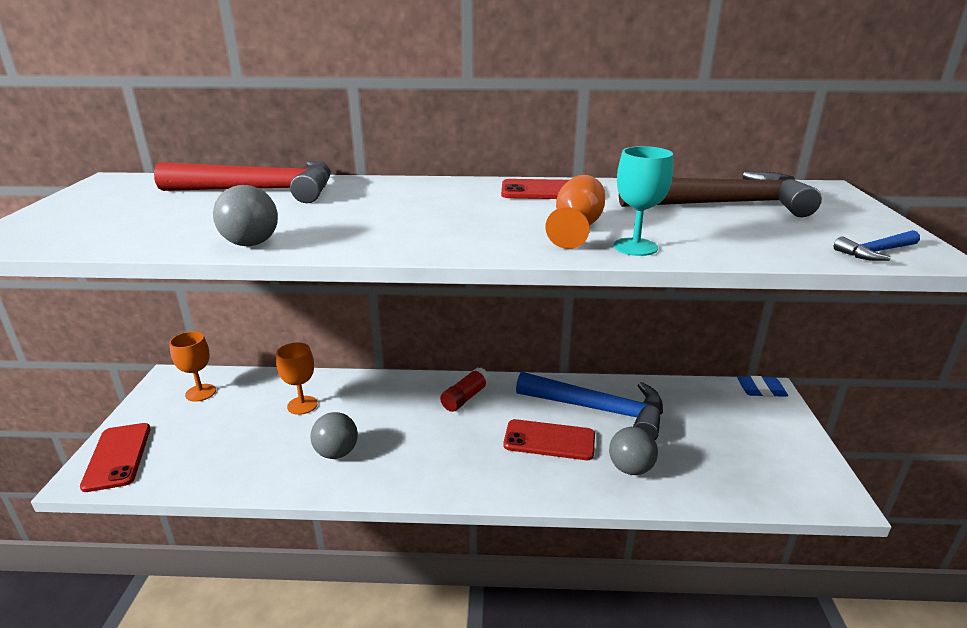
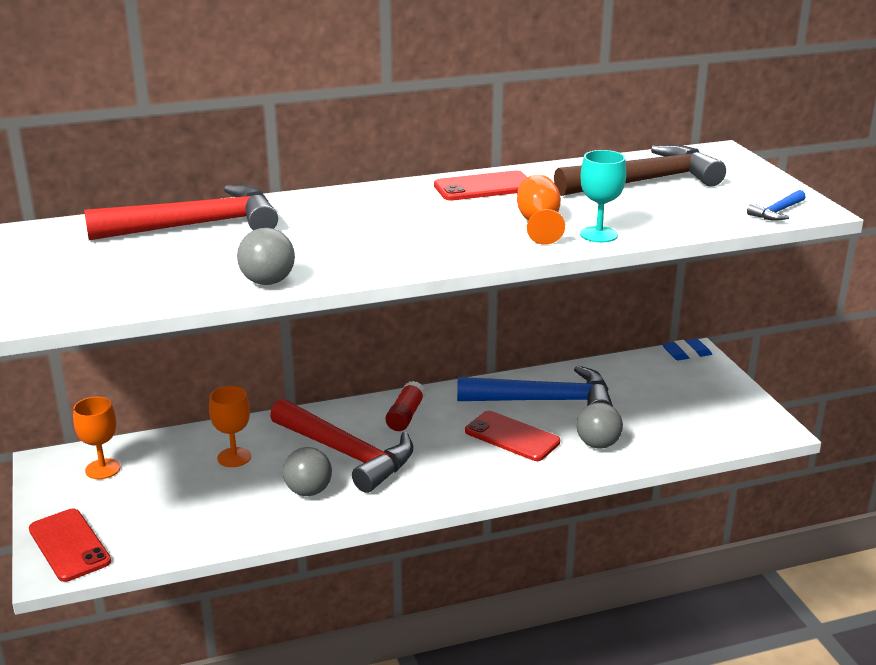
camera: 20 degrees left, 0 degrees up
red phone [503,419,595,460] -> red phone turned 45 degrees clockwise [465,411,560,461]
none -> red hammer [270,399,413,493]

